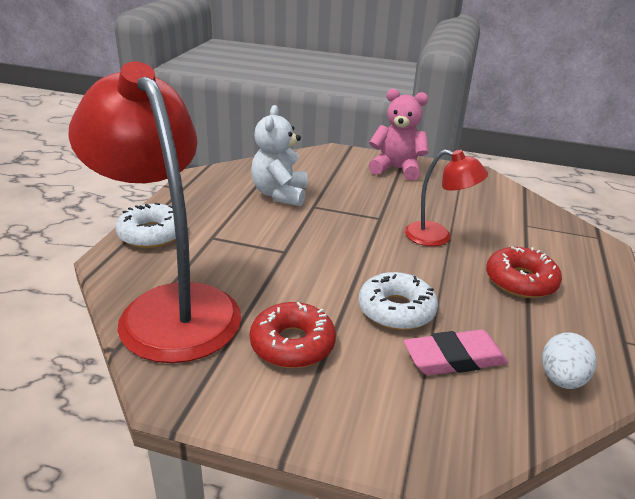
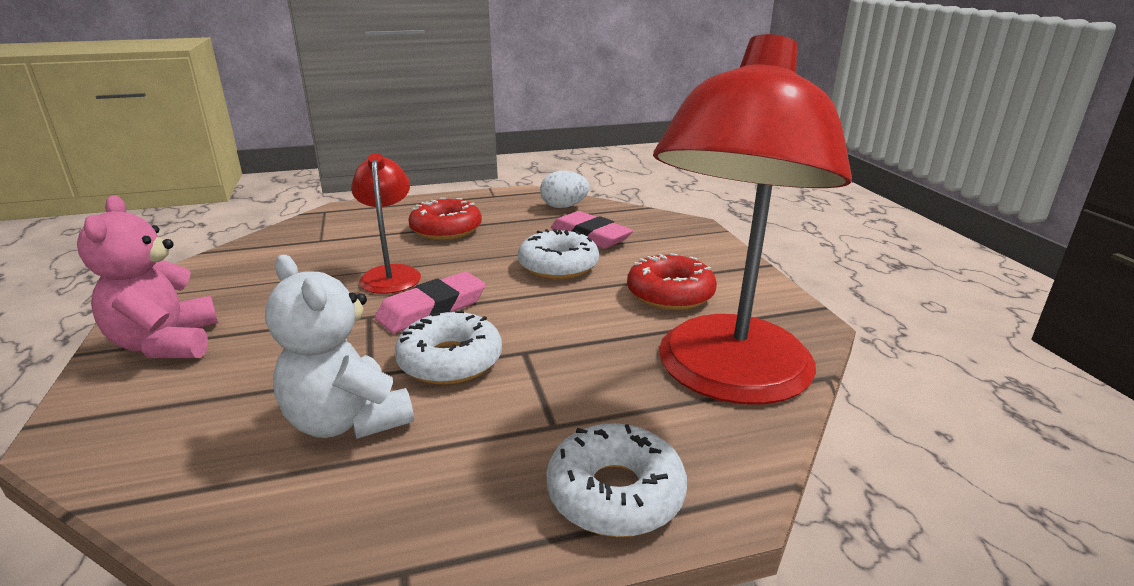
camera: 120 degrees left, 5 degrees down
white teddy bear [251,105,308,206] -> white teddy bear turned 75 degrees clockwise [265,255,414,439]
none -> pink eraser [375,272,486,333]
none -> white donut [395,310,502,385]

